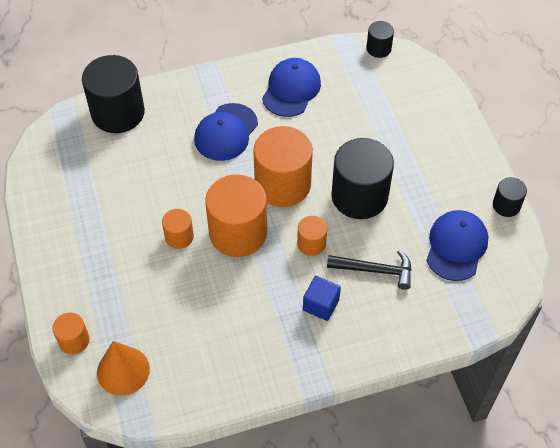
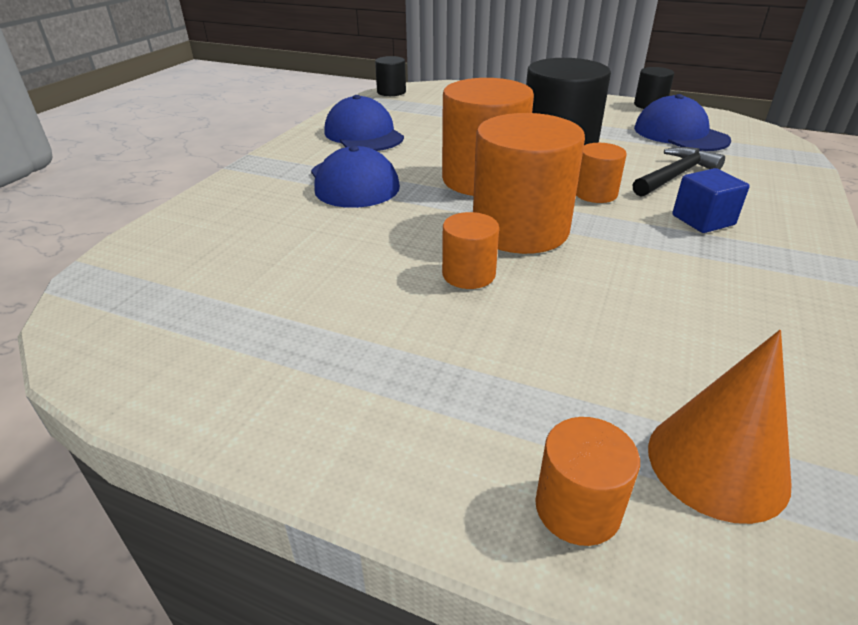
camera: 50 degrees left, 20 degrees down
black cylinder [82,55,145,133] -> none

